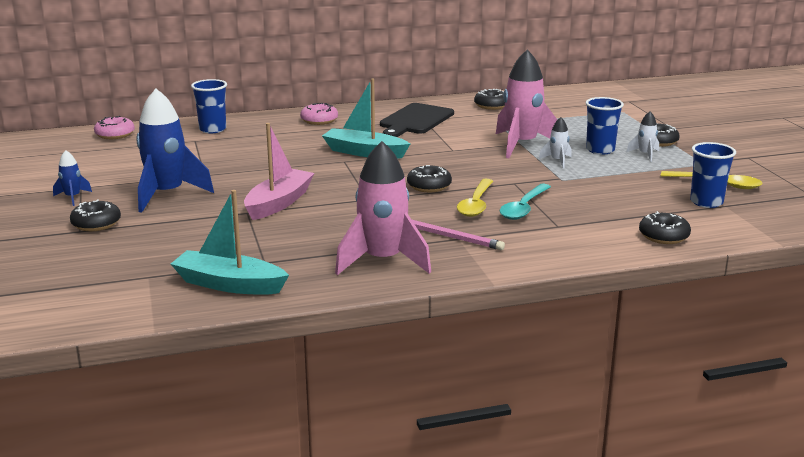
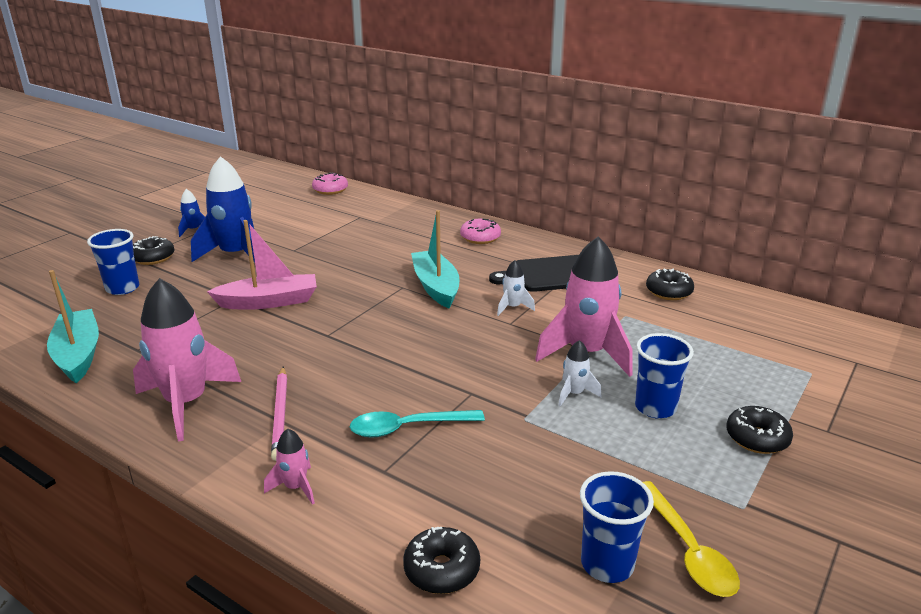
camera: 50 degrees right, 5 degrees up
blue cup [191,79,227,133] -> blue cup moved to [87,229,139,295]
black donut [407,165,452,192] -> none
yellow spoon [457,179,493,217] -> none
white rocket [626,111,659,162] -> white rocket moved to [497,260,535,316]
none -> pink rocket [264,428,315,505]

